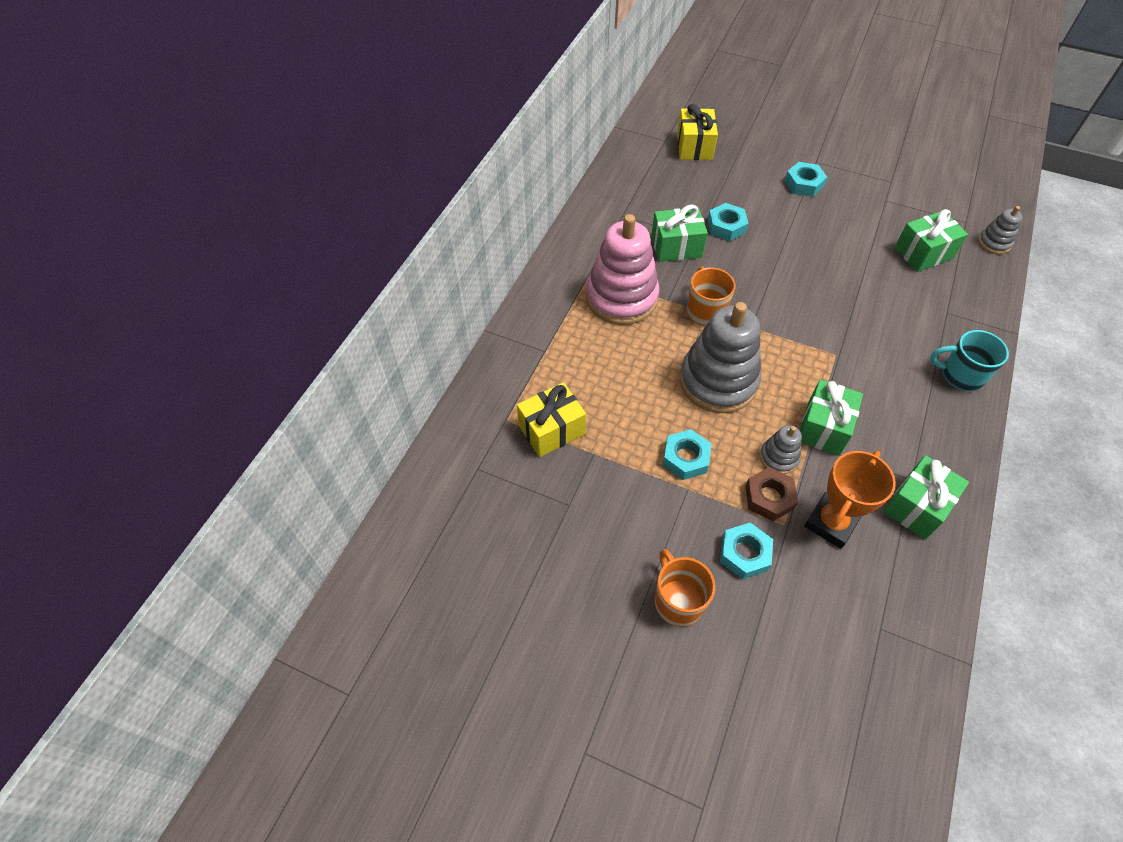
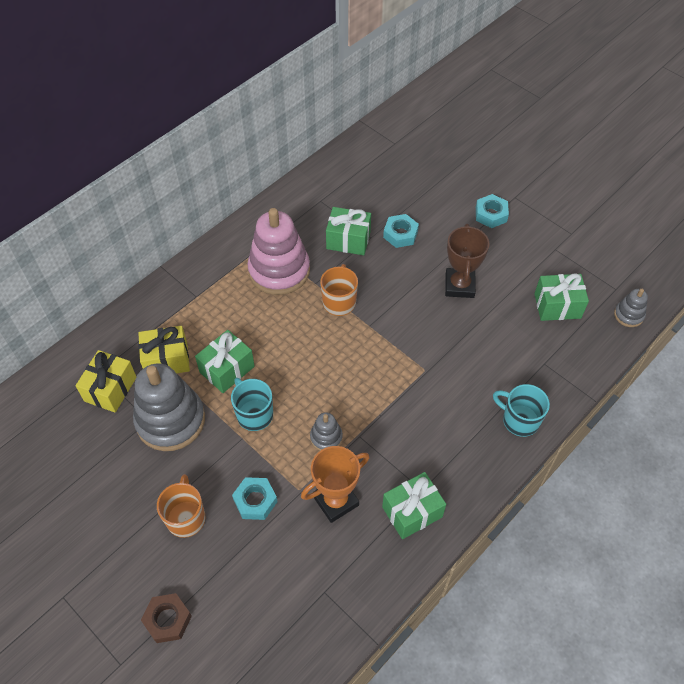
camera: 20 degrees right, 0 degrees up
turquoise nut [663,429,712,480] -> turquoise mug [231,378,273,431]
yellow gift [677,104,718,160] -> yellow gift moved to [76,350,136,413]
grey stacking toy [679,302,761,413] -> grey stacking toy moved to [133,364,205,451]
brown nut [745,467,798,521] -> brown nut moved to [141,593,192,643]
green gift [800,379,863,456] -> green gift moved to [195,330,255,393]
none -> brown trophy [445,224,490,298]

